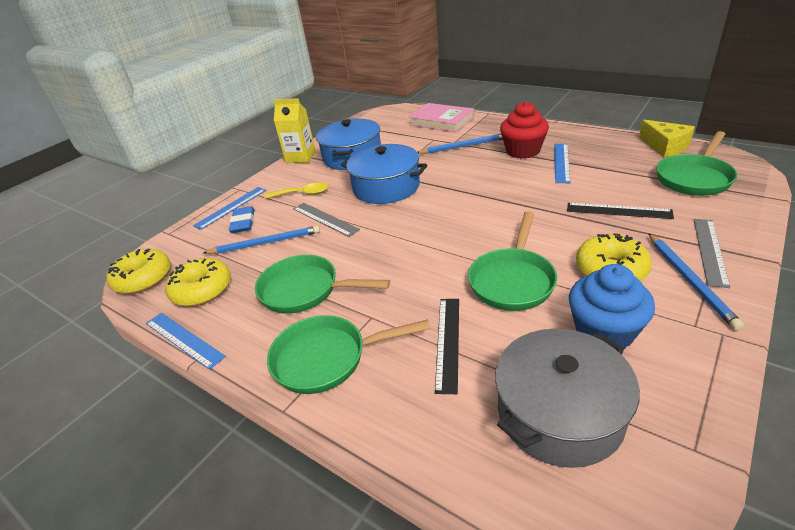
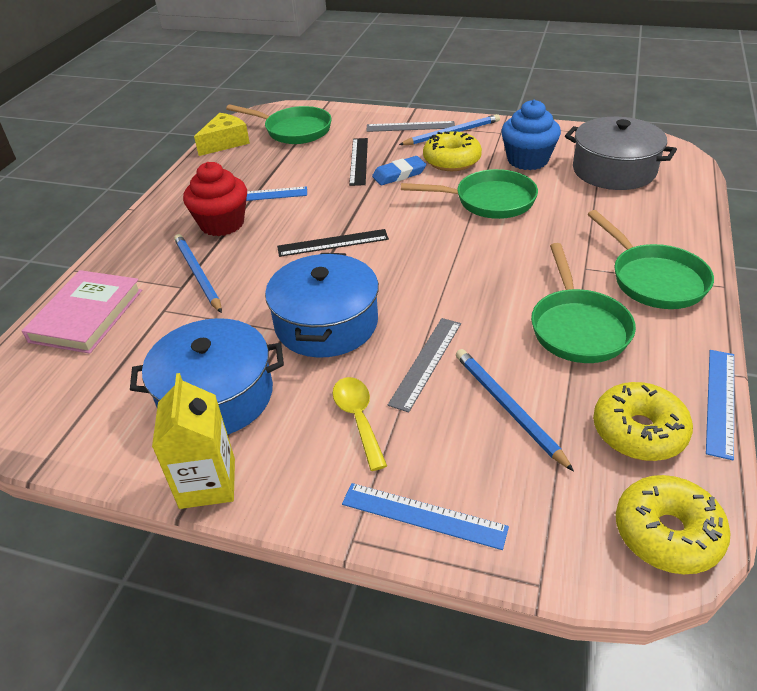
camera: 110 degrees left, 5 degrees up
blue eraser [229,206,254,233] -> blue eraser moved to [372,156,426,185]
black ruler [435,299,459,394] -> black ruler moved to [277,229,389,257]

